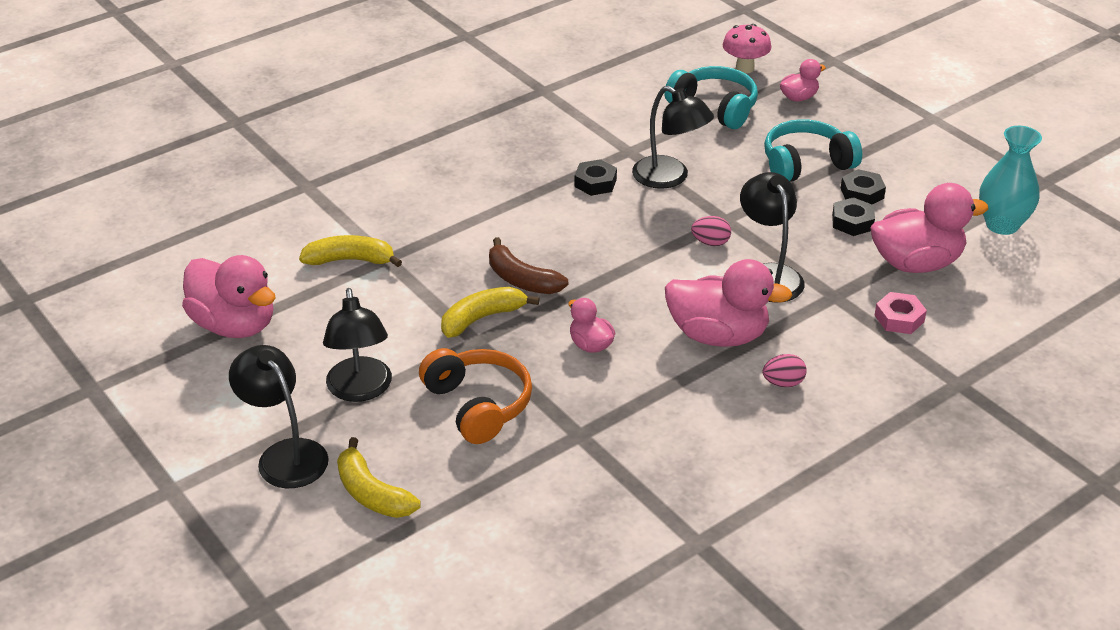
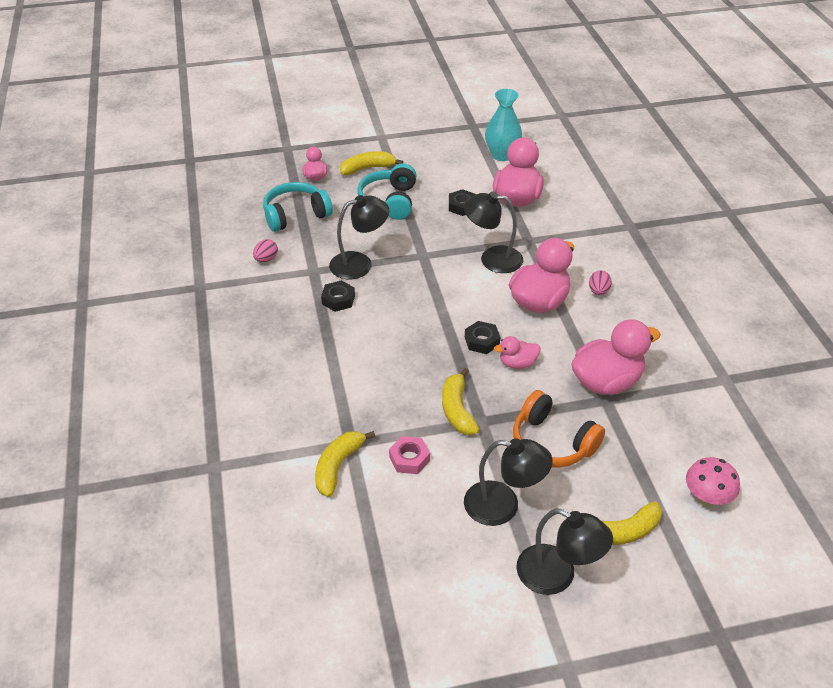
camera: 65 degrees left, 5 degrees up
pink duck [182,255,276,338] -> pink duck moved to [572,319,661,395]
black lamp [229,345,329,488] -> black lamp turned 135 degrees counterclockwise [516,508,613,595]
orange headphones [419,348,532,444] -> orange headphones turned 135 degrees counterclockwise [513,390,605,468]
brown banana [489,237,568,294] -> none
pink egg [691,216,731,246] -> pink egg moved to [253,239,278,262]
pink mushroom [723,24,771,73] -> pink mushroom moved to [686,457,740,508]
black nut [841,169,886,204] -> black nut moved to [465,321,500,354]
pink nut [874,292,927,334] -> pink nut moved to [389,436,430,474]
none -> yellow banana [340,151,403,175]

